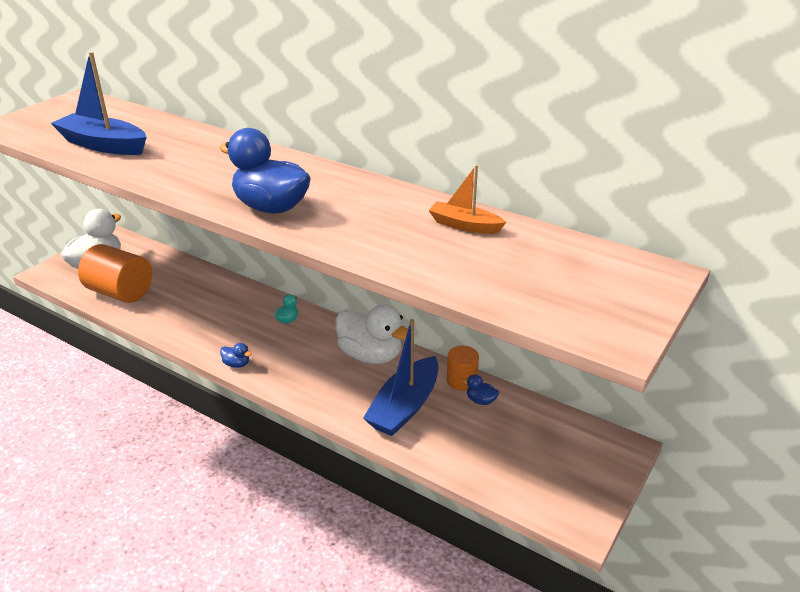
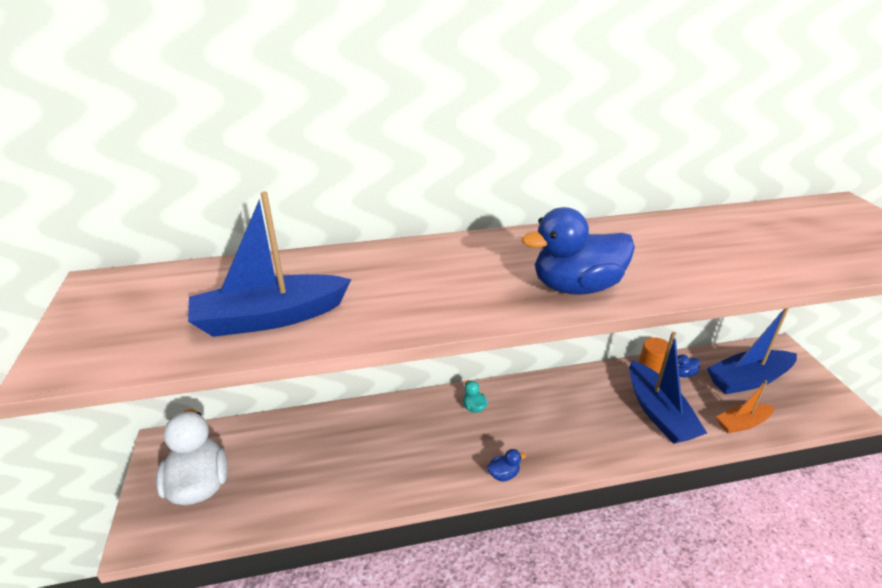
camera: 45 degrees left, 0 degrees up
orange cylinder [78,244,152,303] -> none
white duck [335,304,408,364] -> none
orange boat [429,165,506,234] -> orange boat moved to [716,380,774,433]
none -> blue boat [707,308,797,394]

